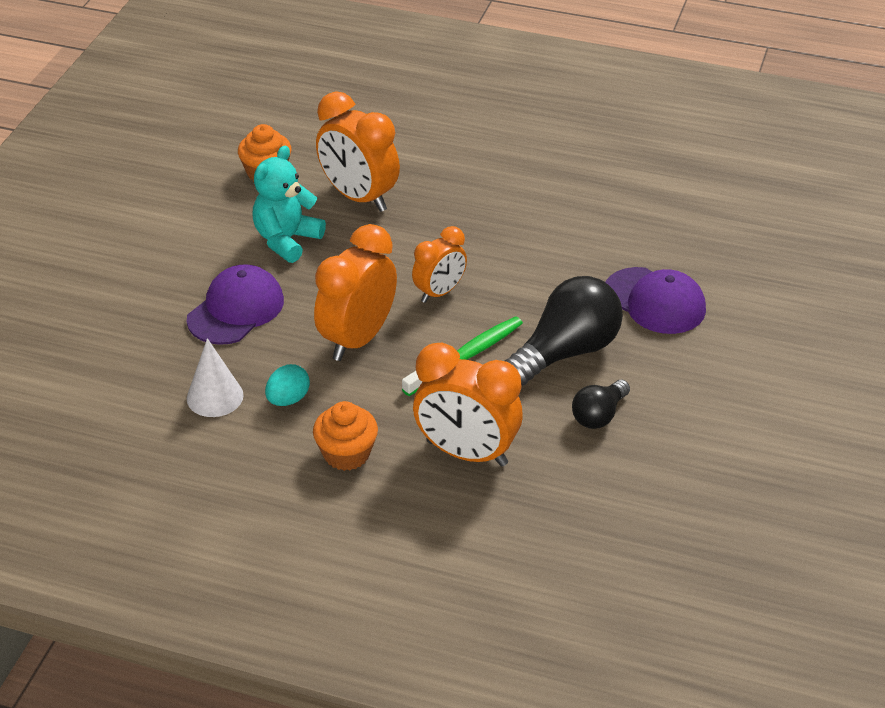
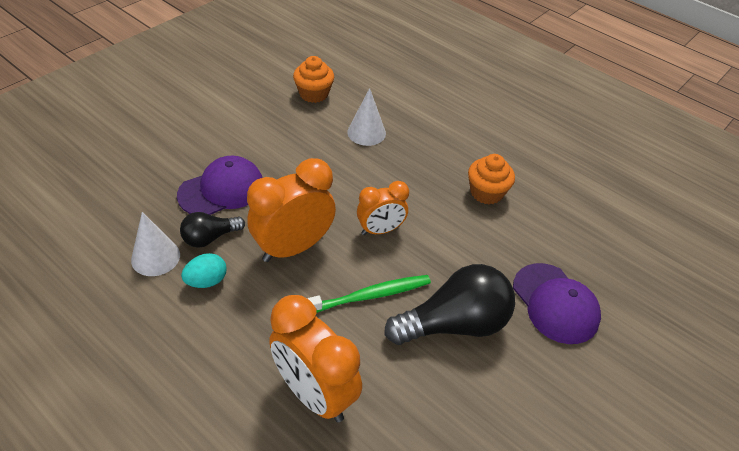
camera: 20 degrees right, 5 degrees up
turquoise teddy bear [252,146,326,263] -> none
orange cupcake [313,401,378,471] -> orange cupcake moved to [468,154,515,204]
orange clock [316,92,400,212] -> white cone [347,88,386,146]
black light bulb [572,380,630,429] -> black light bulb moved to [180,212,245,248]

